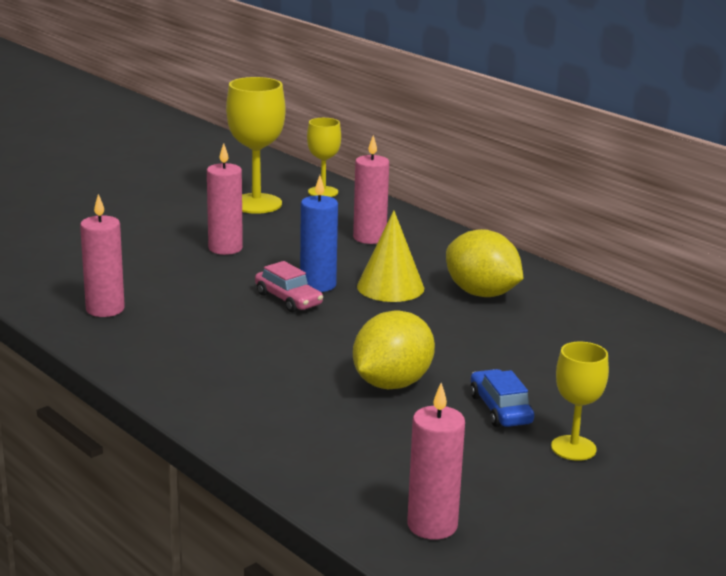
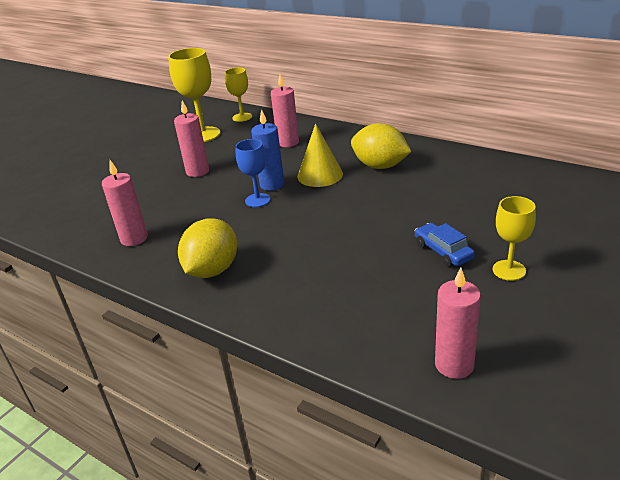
camera: 10 degrees left, 10 degrees up
pink car [255,261,323,312] -> blue goblet [236,139,271,207]
yellow lemon [353,311,435,389] -> yellow lemon moved to [178,218,237,278]

